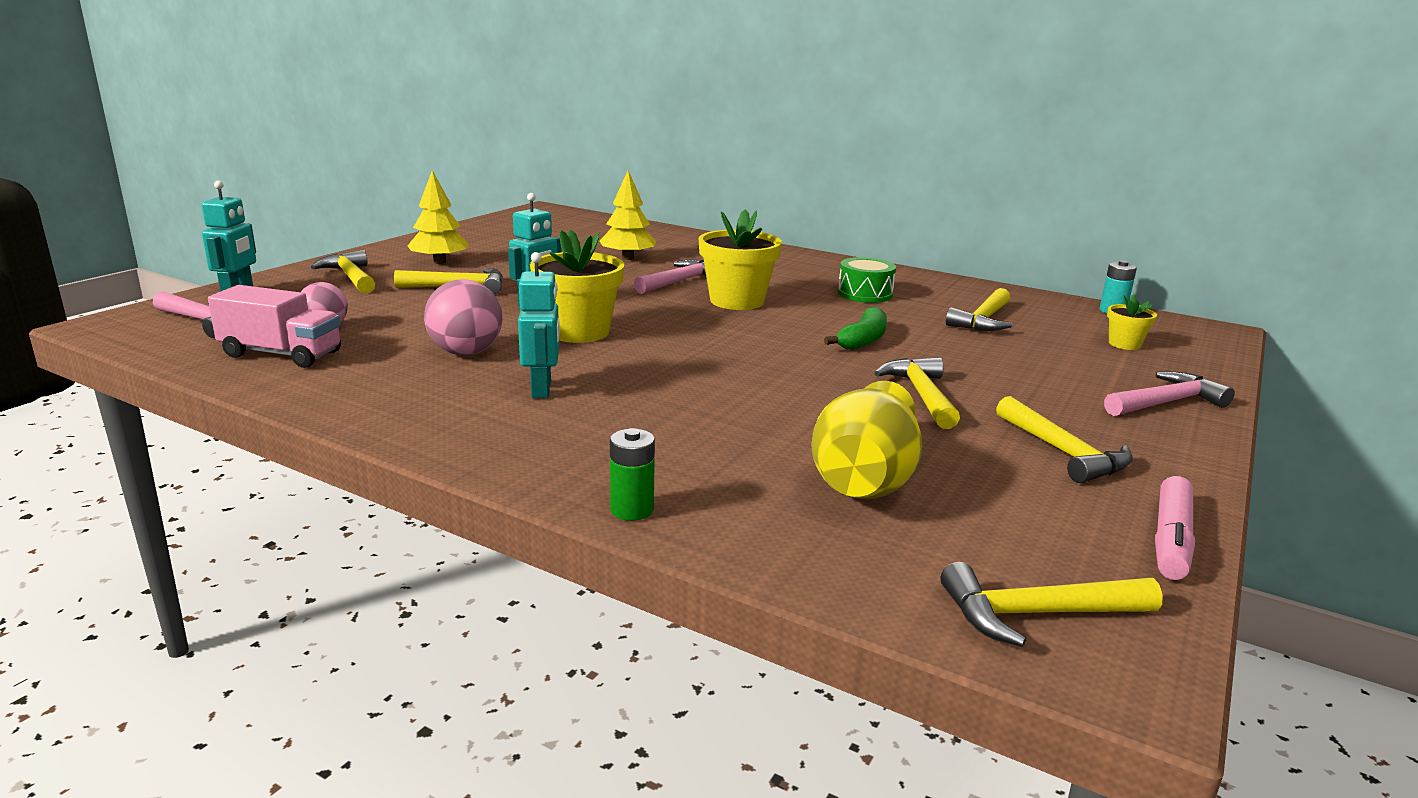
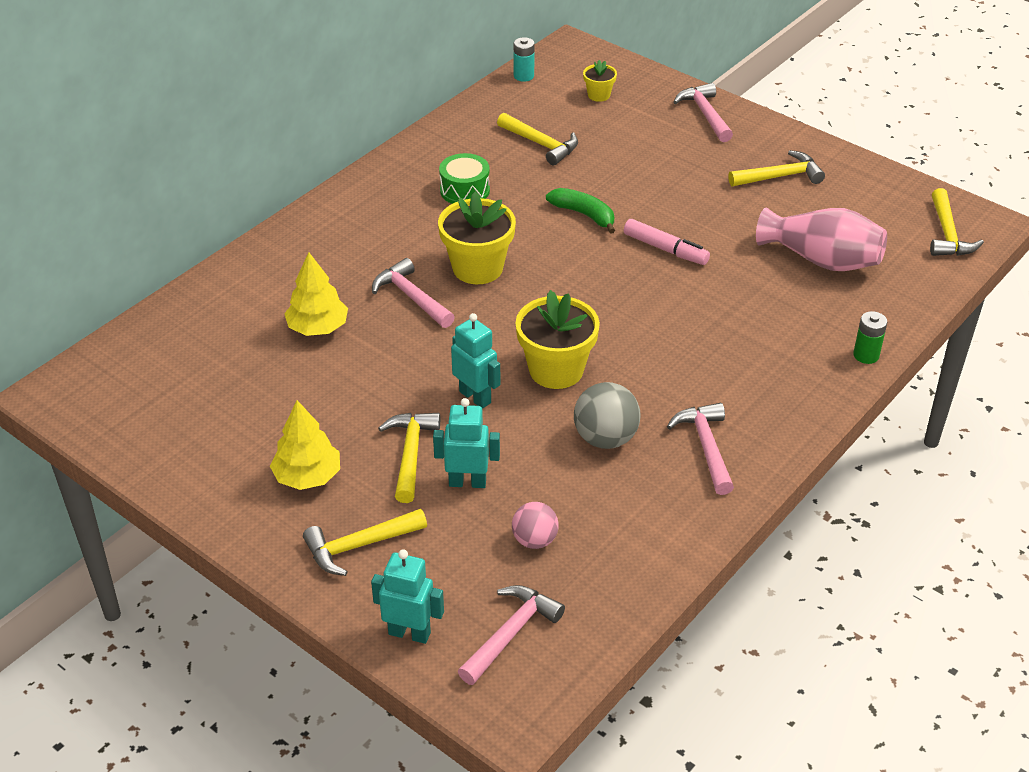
camera: 80 degrees left, 20 degrees up
pink truck [208,285,341,368] -> none
pink ball [424,279,502,355] -> grey ball [574,382,641,449]
turquoise robot [518,252,560,398] -> turquoise robot moved to [433,398,500,488]
yellow vase [811,381,922,499] -> pink vase [756,208,887,271]
yellow hammer [875,357,960,429] -> none
pink marker [1155,476,1195,580] -> pink marker moved to [624,219,710,265]
none -> pink hammer [667,403,734,495]

